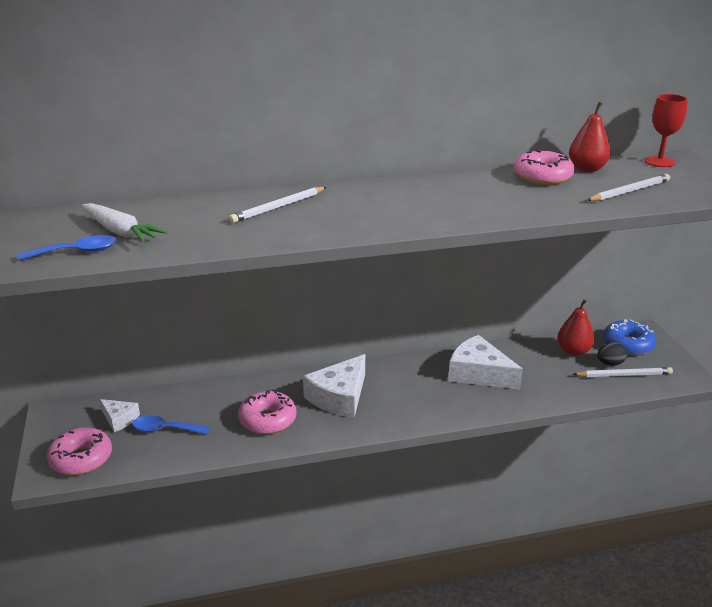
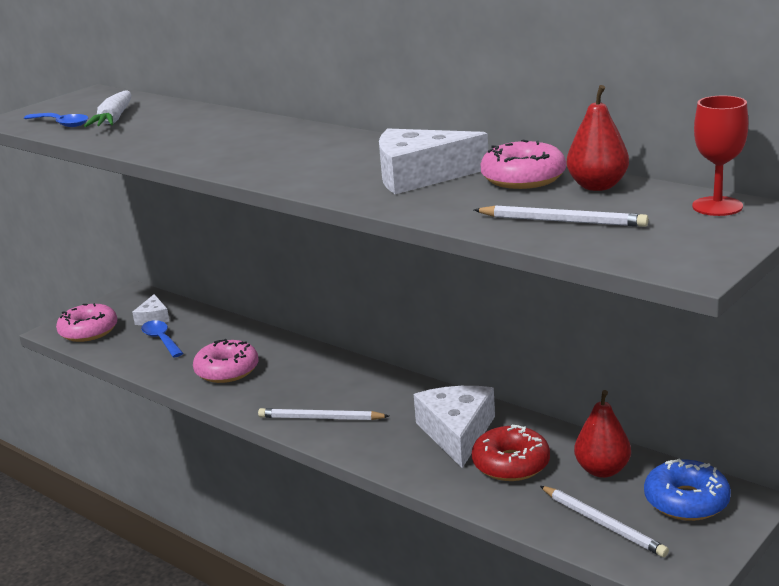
camera: 55 degrees right, 5 degrees down
white pencil [229,187,326,223] -> white pencil moved to [258,408,389,420]
white cheese [303,354,365,418] -> white cheese moved to [379,128,488,194]
black egg [597,342,627,366] -> none
none -> red donut [472,425,550,481]

